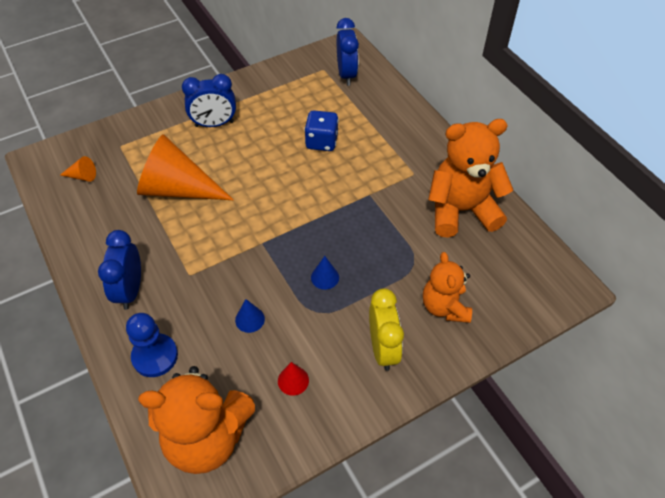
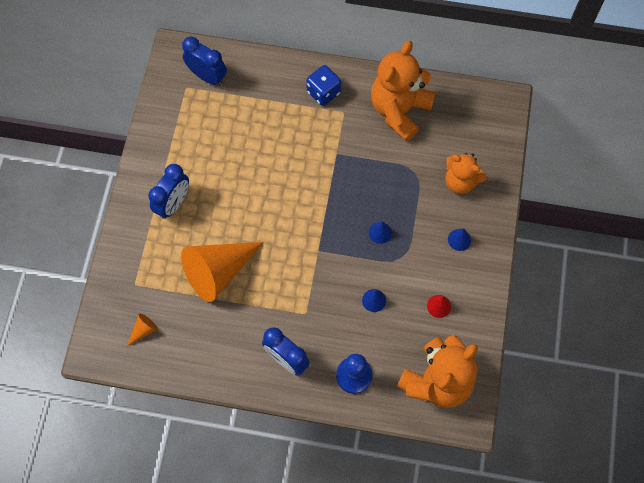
camera: 50 degrees left, 15 degrees up
blue dice [304,110,339,151] -> blue dice moved to [306,65,341,106]
yellow clock [369,288,404,371] -> blue cone [448,228,471,251]

